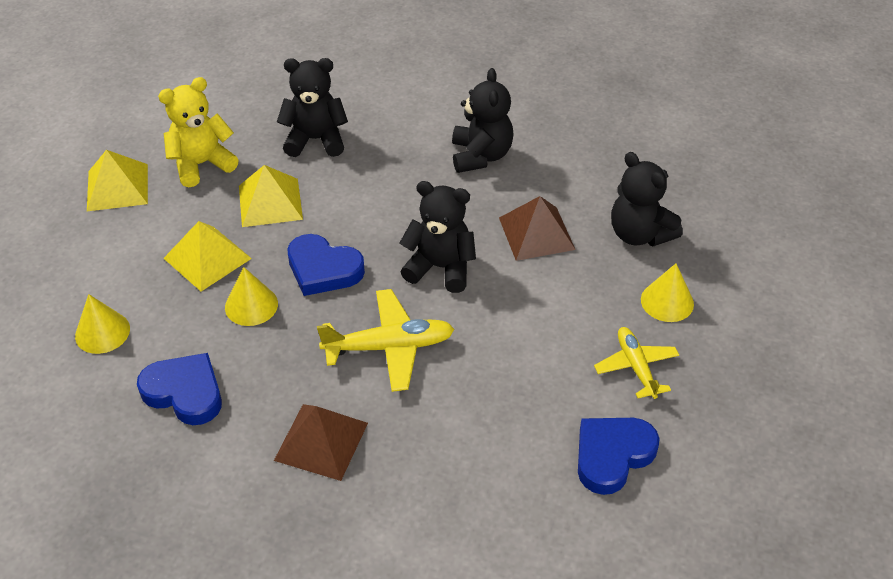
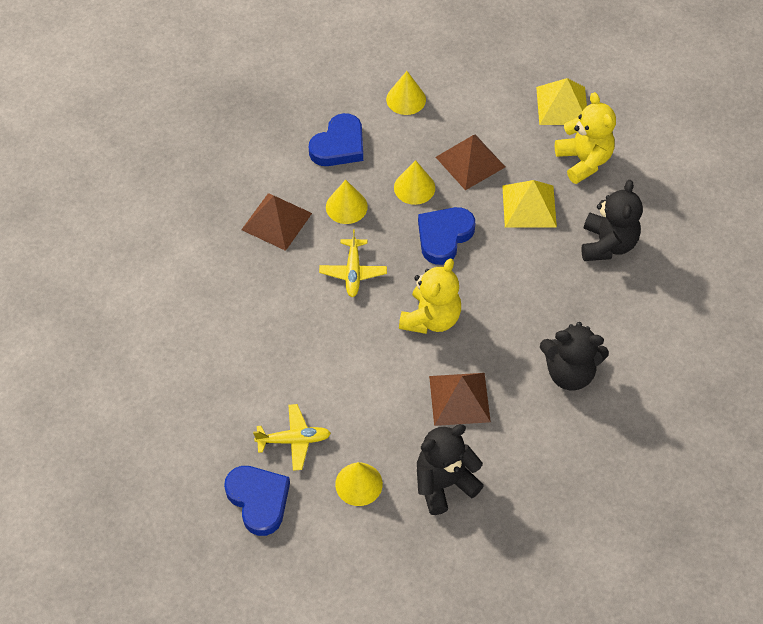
camera: 100 degrees right, 10 degrees up
yellow pyramid [163,221,252,291] -> brown pyramid [436,135,505,190]
yellow plane [317,289,454,392] -> yellow plane [319,229,387,297], size x0.67
black teddy bear [400,181,476,293] -> yellow teddy bear [399,258,461,334]
blue heart [578,418,660,495] -> blue heart moved to [224,466,290,536]
none -> yellow cone [326,180,368,224]

